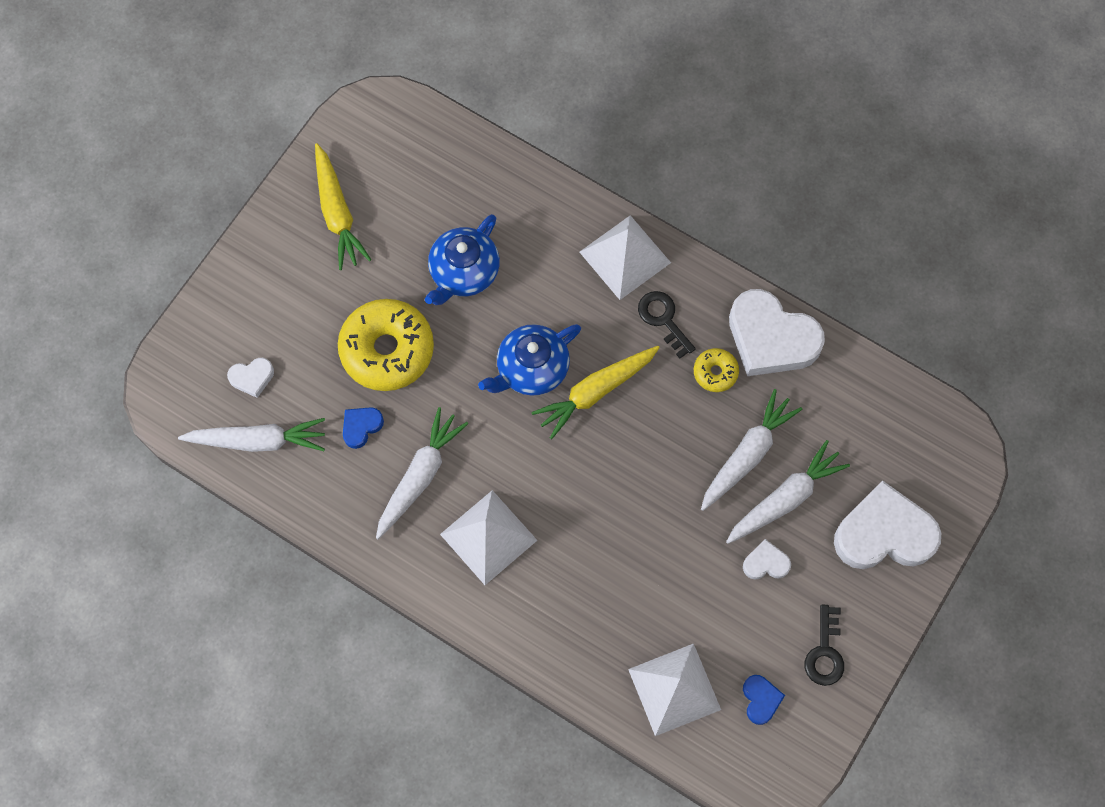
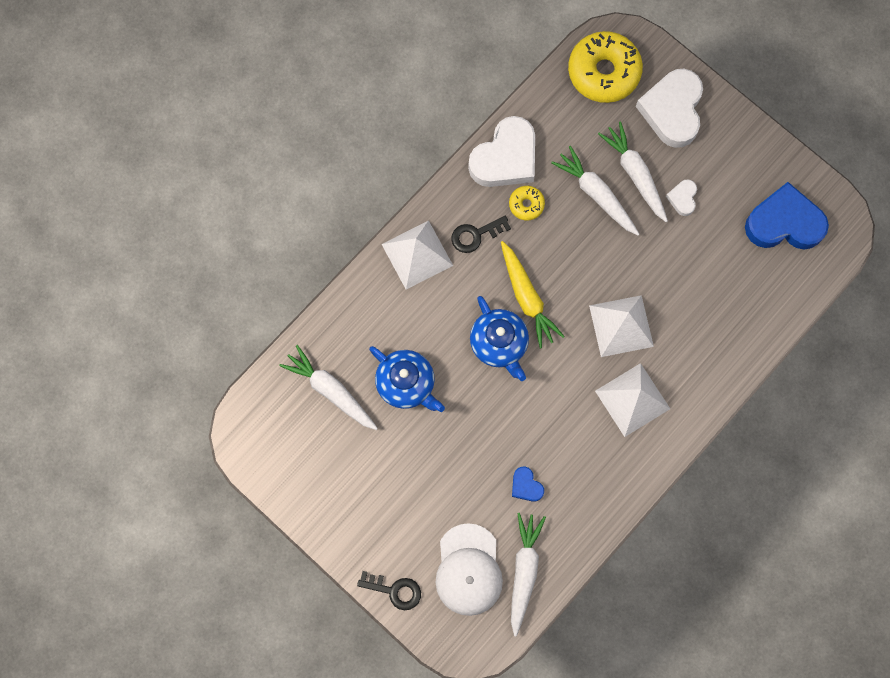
camera: 80 degrees left, 5 degrees up
white heart [227,358,274,398] -> white cap [436,523,503,616]
yellow carrot [315,143,371,270] -> none
yellow donut [338,299,434,391] -> yellow donut moved to [568,31,643,103]
white carrot [376,407,468,539] -> white carrot moved to [279,345,378,430]
white pyramid [628,643,721,736] -> white pyramid moved to [589,295,654,357]
blue heart [743,675,785,725] -> blue heart [745,182,829,250], size x2.19
black key [805,604,844,686] -> black key moved to [357,571,421,610]

